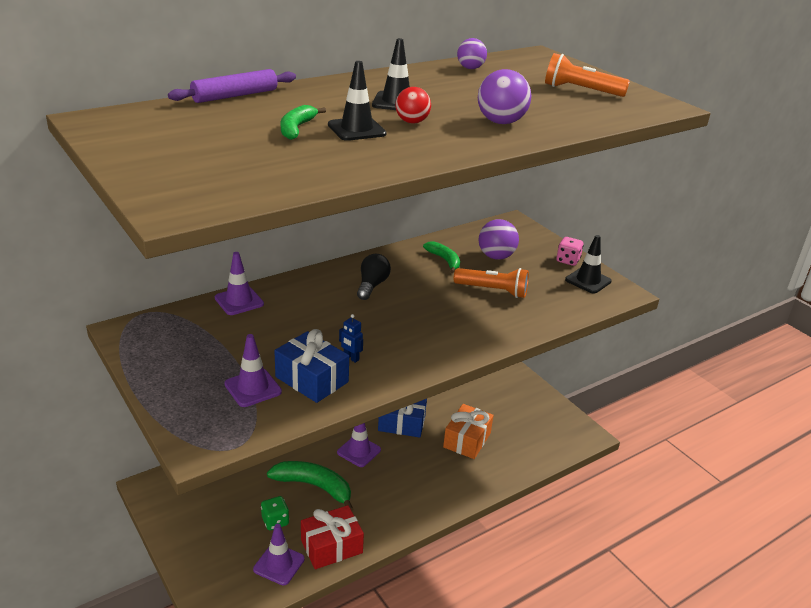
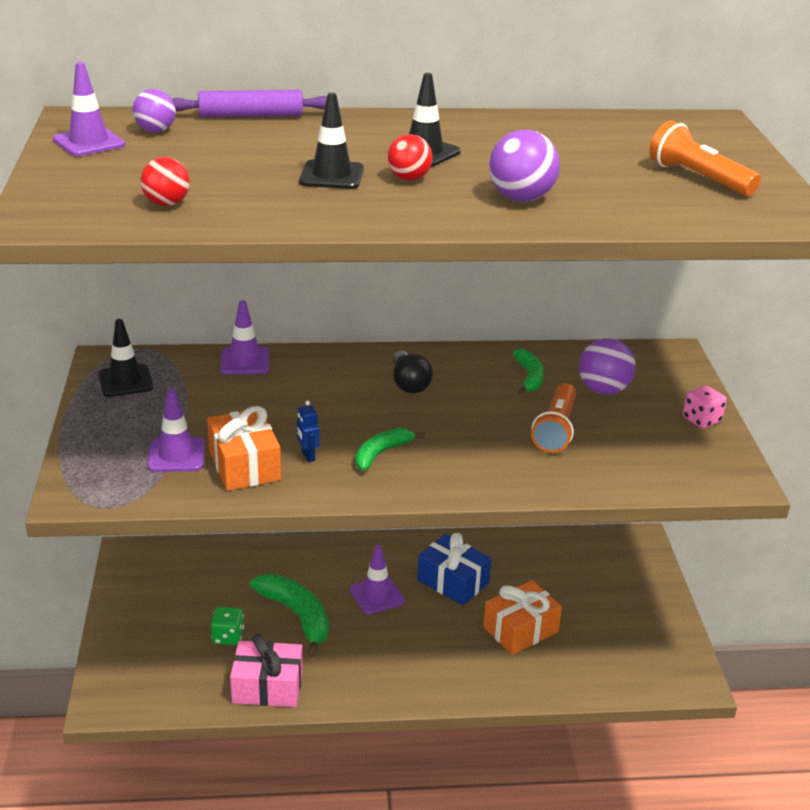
camera: 30 degrees right, 0 degrees up
purple traffic cone [253,524,305,585] -> purple traffic cone moved to [53,62,125,156]
blue gift [274,329,349,403] -> orange gift [207,406,281,491]
green banana [281,105,326,140] -> green banana moved to [355,428,425,471]
red gift [301,505,364,569] -> pink gift [230,634,303,707]
black light bulb [357,254,391,300] -> black light bulb turned 120 degrees clockwise [393,350,433,393]
orange flashlight [454,268,529,298] -> orange flashlight turned 60 degrees clockwise [531,383,576,453]
purple ball [457,38,487,69] -> purple ball moved to [133,89,176,132]
black traffic cone [565,235,612,294] -> black traffic cone moved to [98,319,153,397]
none -> red ball [141,157,190,206]

